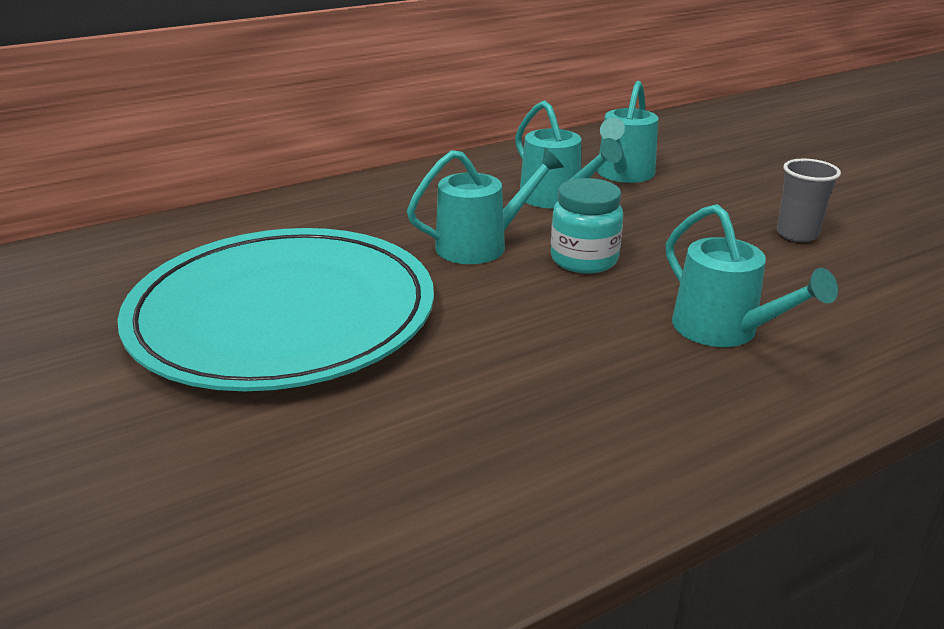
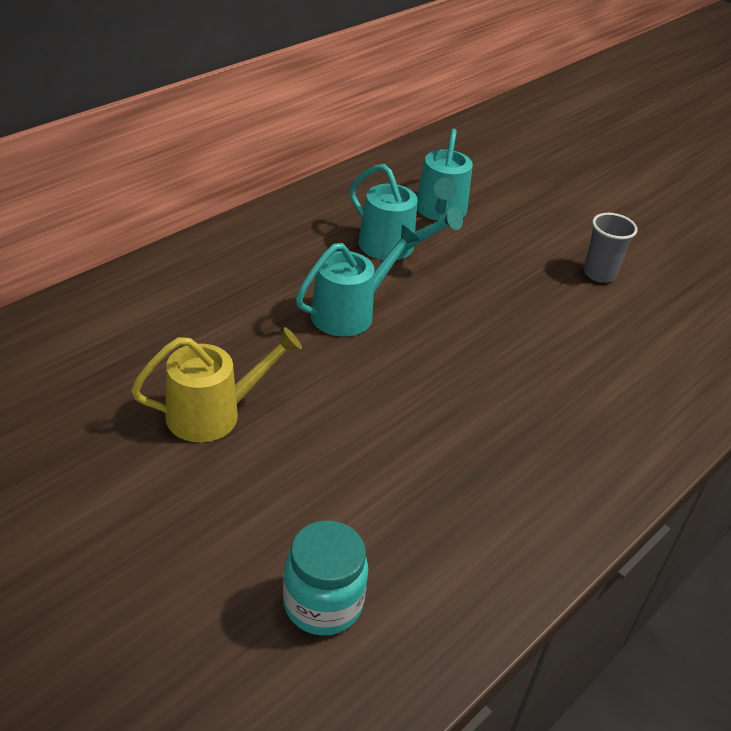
camera: 20 degrees left, 10 degrees up
turquoise plate [117,228,434,391] -> yellow watering can [131,327,302,442]
turquoise jar [551,178,623,274] -> turquoise jar moved to [283,520,369,636]
turquoise watering can [666,204,838,347] -> none

